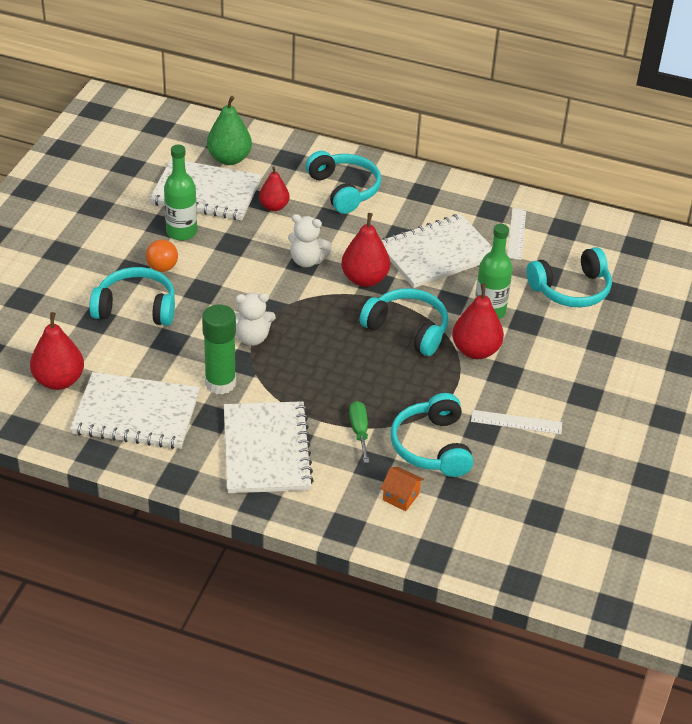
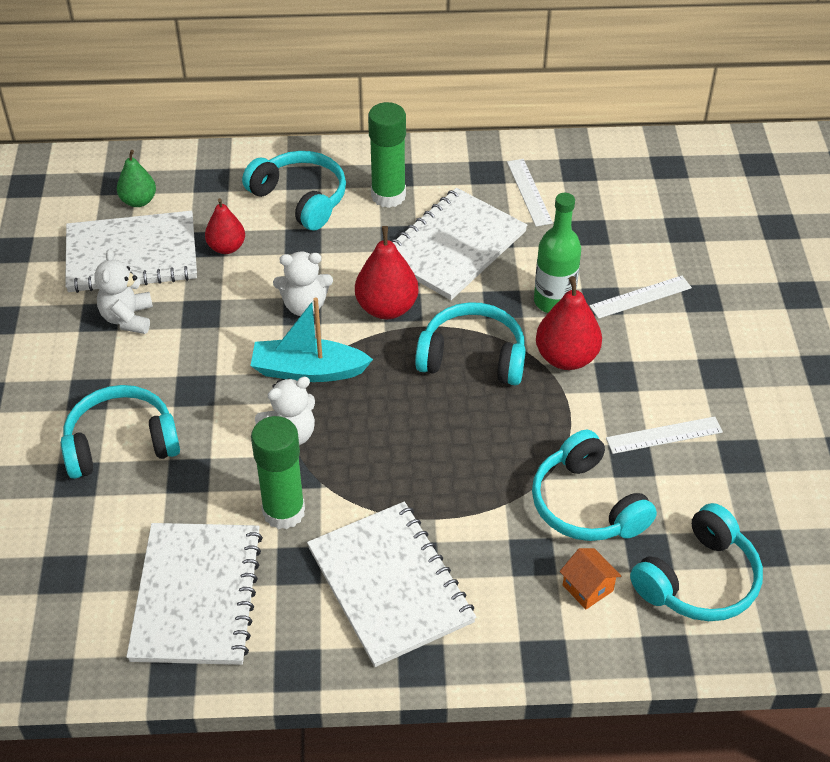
camera: 20 degrees left, 5 degrees up
red pear [30,312,84,390] -> none
white notebook [70,372,200,449] -> white notebook turned 75 degrees counterclockwise [126,523,263,665]
orange ball [146,239,178,272] -> none
green bottle [164,145,197,241] -> white teddy bear [94,249,153,334]
green pear [207,96,252,165] -> green pear [117,150,156,207], size x0.66
green screwdriver [349,401,369,463] -> none
orange house [381,467,424,511] -> orange house turned 45 degrees clockwise [560,548,621,610]
turquoise headphones [526,247,612,307] -> turquoise headphones moved to [630,503,763,621]
none -> turquoise boat [251,297,373,382]
none -> green glue stick [368,102,406,208]
none -> white ruler [589,275,692,319]

